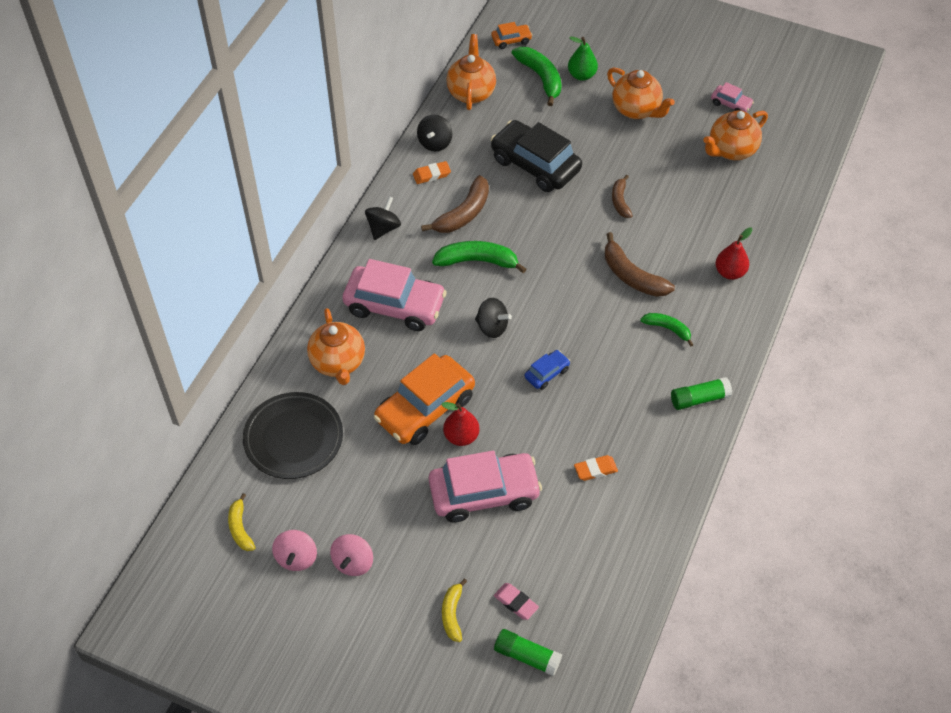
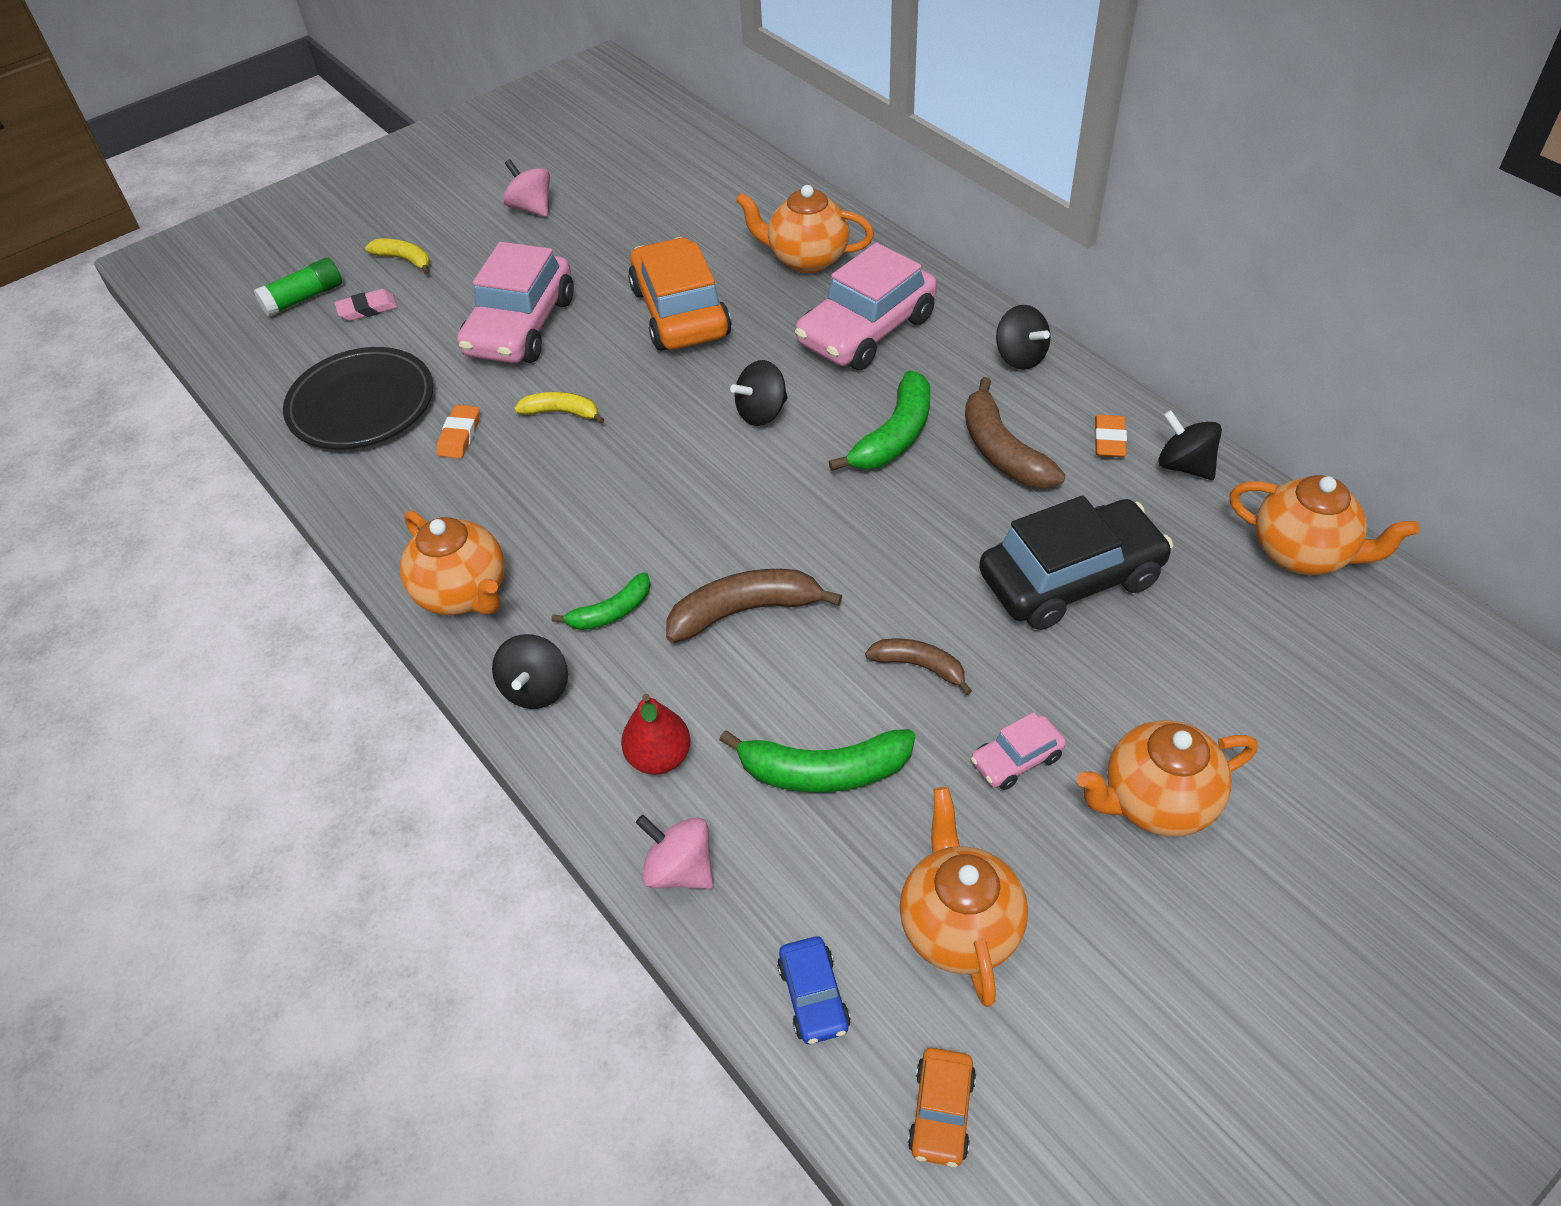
camera: 120 degrees right, 5 degrees down
yellow banana [228,493,256,551] -> yellow banana moved to [514,392,605,424]
black plate [243,392,343,479] -> black plate moved to [283,347,433,450]
pink spinning top [272,530,317,571] -> pink spinning top moved to [636,815,714,889]
red pear [441,402,480,446] -> none
orange car [491,22,532,49] -> orange car moved to [908,1048,976,1167]
green banana [512,47,561,106] -> green banana moved to [719,729,915,793]
blue car [525,350,570,390] -> blue car moved to [777,936,851,1044]
green pear [568,37,598,81] -> none
green glue stick [671,377,732,410] -> orange teapot [400,510,505,615]
pink car [711,82,754,112] -> pink car moved to [971,712,1066,790]
none -> black spinning top [492,634,568,709]

